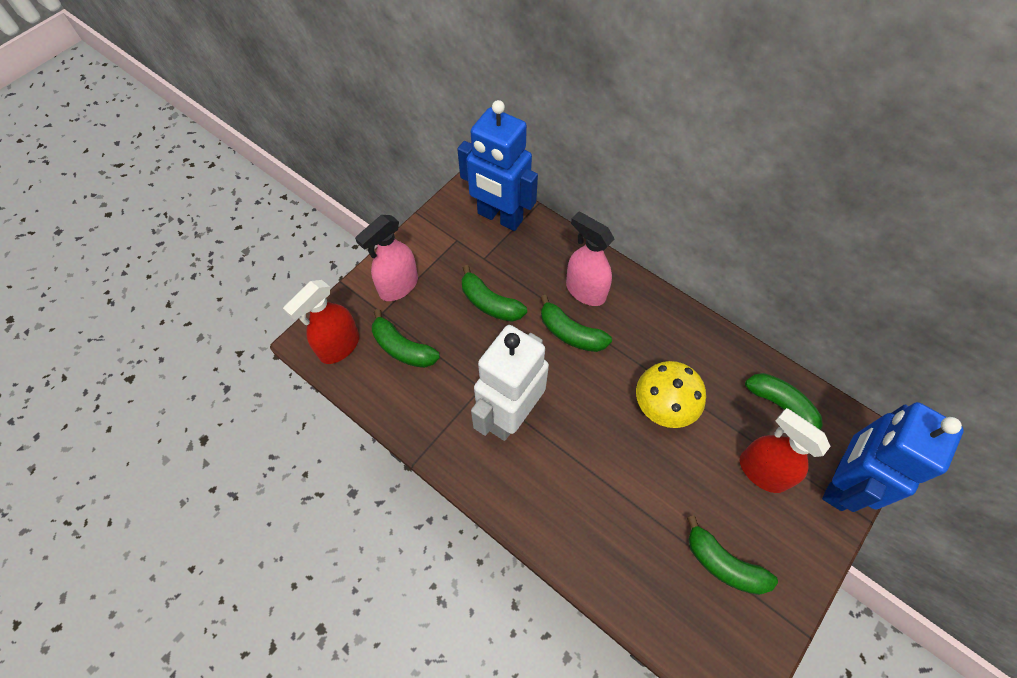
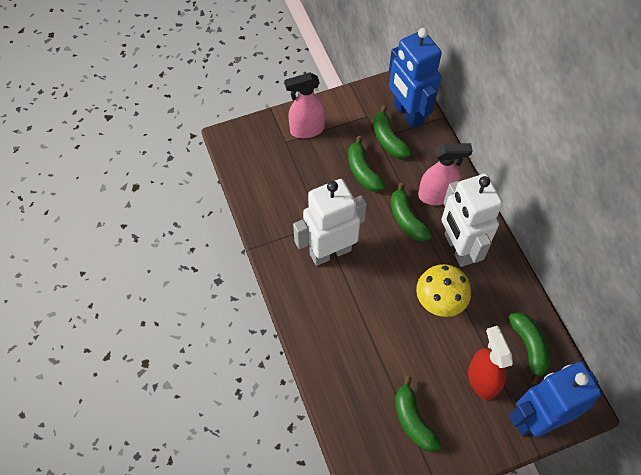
camera: 30 degrees right, 0 degrees up
red spray bottle [283,280,359,364] -> none
green banana [372,309,440,368] -> green banana moved to [373,106,412,159]
pink spray bottle [566,212,615,306] -> pink spray bottle turned 105 degrees clockwise [418,143,473,205]
none -> white robot [442,174,503,267]

